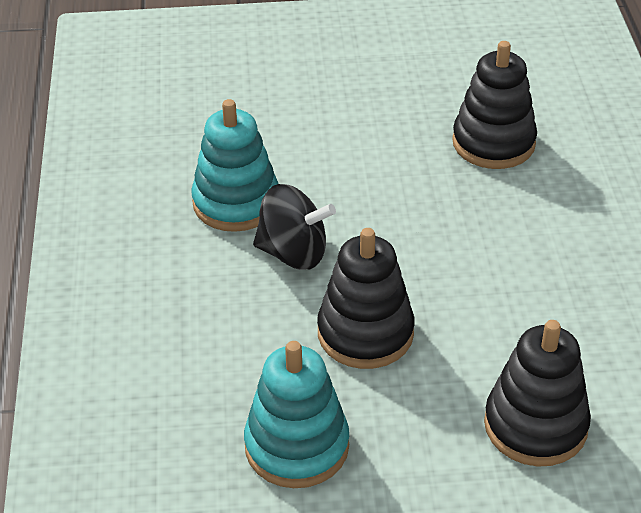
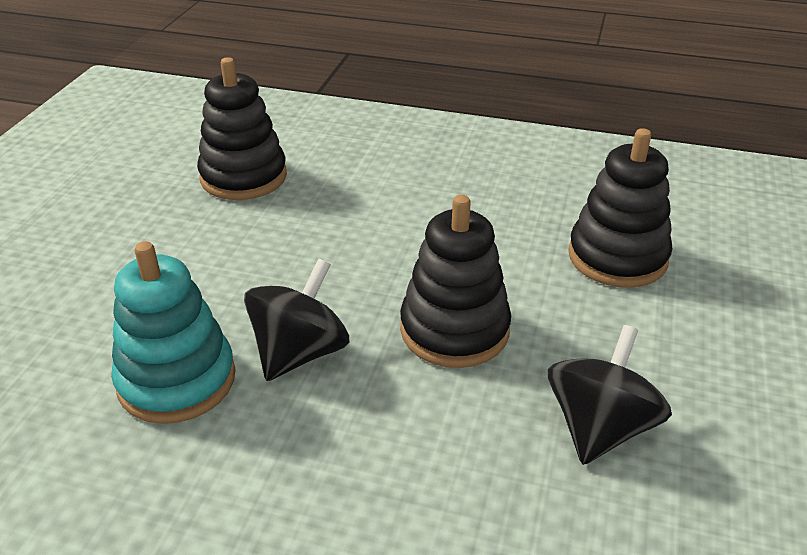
camera: 70 degrees left, 5 degrees down
turquoise stacking toy [244,341,349,488] -> black spinning top [548,325,672,465]

